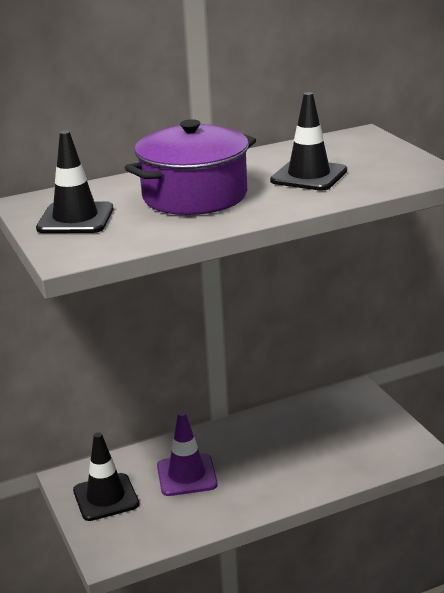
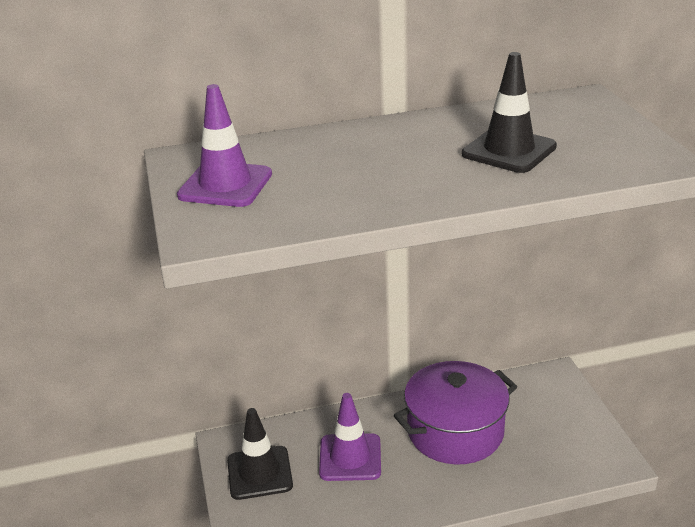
camera: 10 degrees right, 5 degrees up
black traffic cone [36,131,113,233] -> purple traffic cone [177,84,272,207]
purple pot [125,119,256,215] -> purple pot moved to [394,361,517,465]

